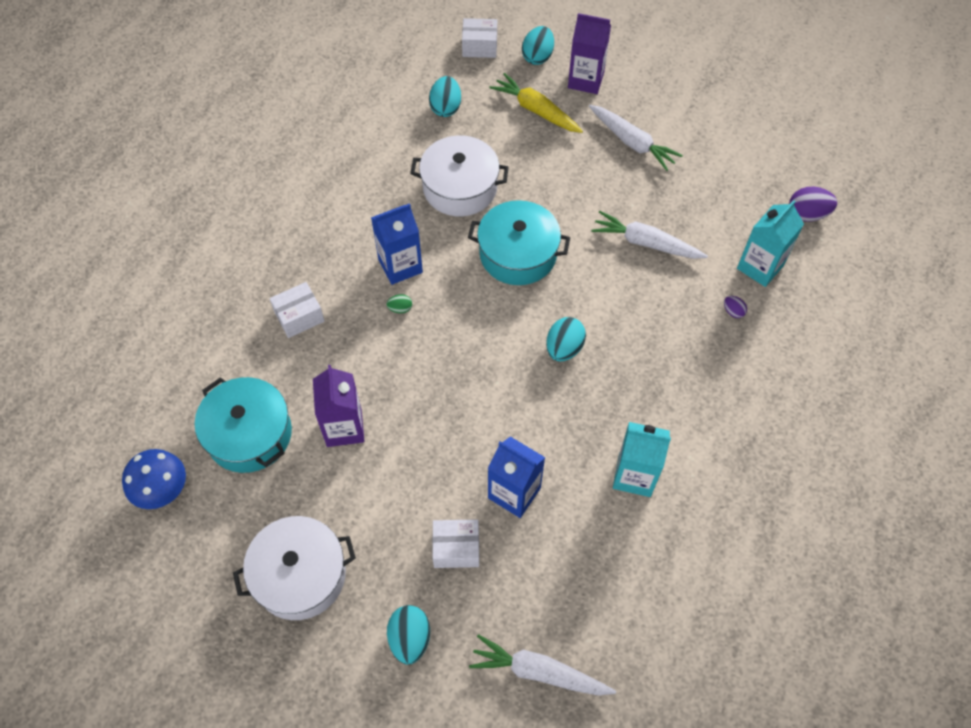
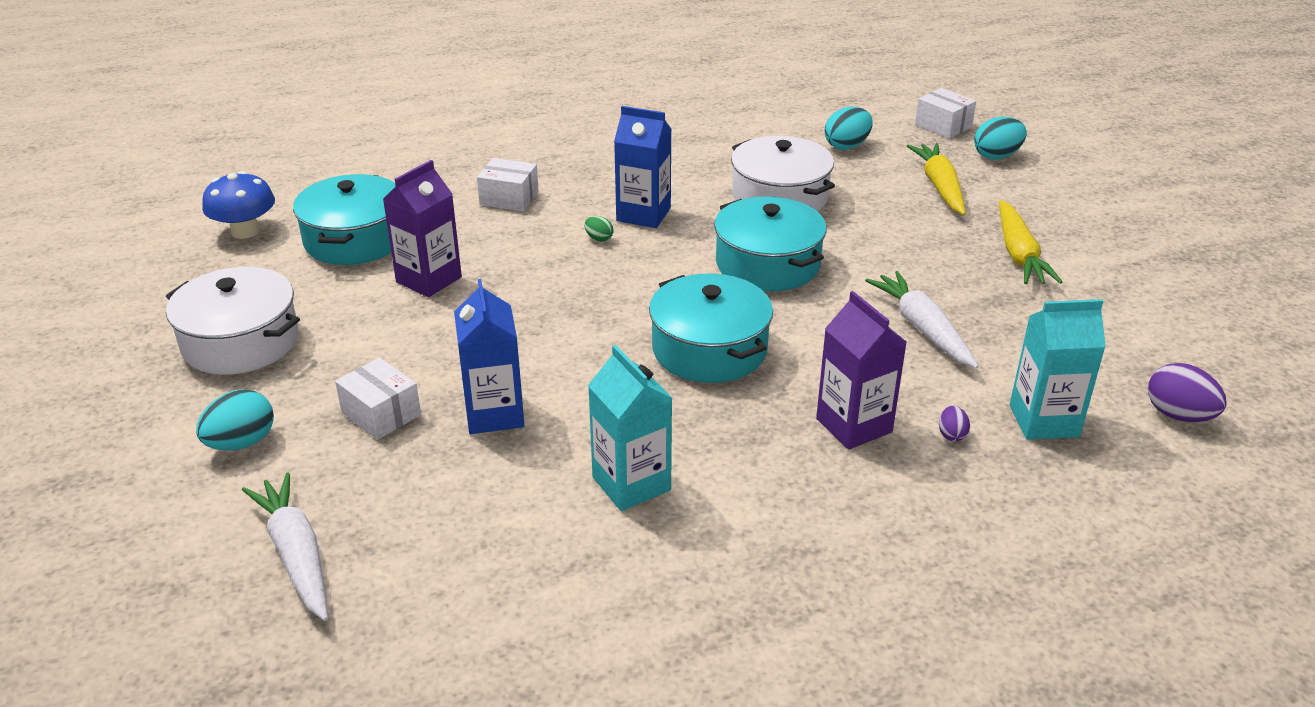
camera: 45 degrees right, 25 degrees down
turquoise egg [546,317,586,362] -> turquoise pot [649,273,773,383]
purple carton [568,13,611,94] -> purple carton moved to [816,291,906,450]
white carrot [589,105,683,171] -> yellow carrot [999,200,1062,284]

